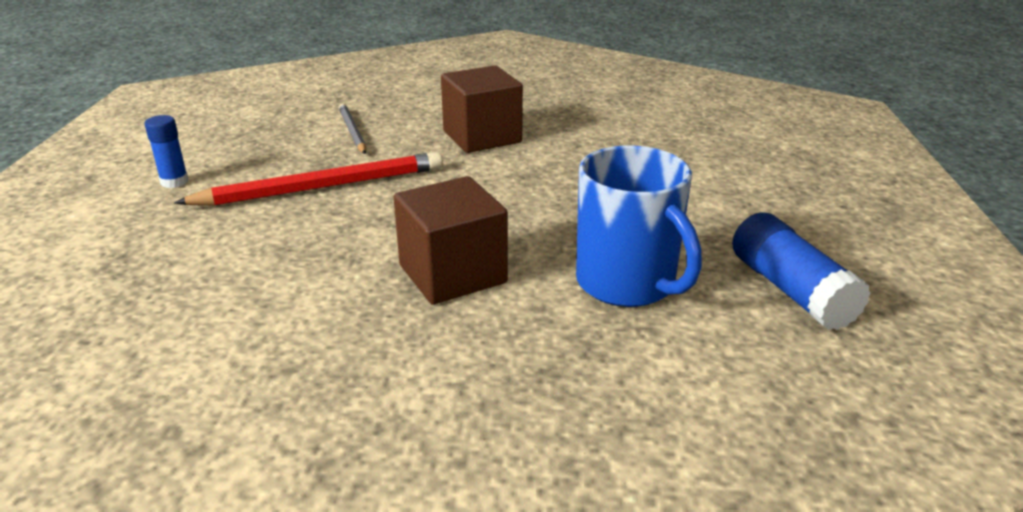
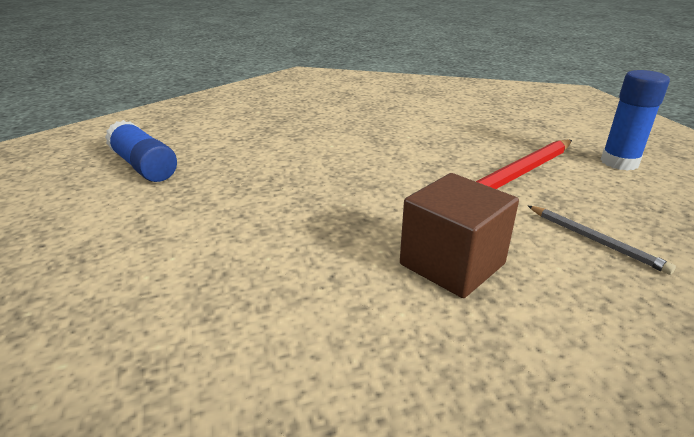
camera: 160 degrees right, 0 degrees up
blue glue stick [144,115,189,188] -> blue glue stick [601,70,670,171], size x1.65
brown cube [394,176,508,305] -> none
blue mug [576,146,702,307] -> none

